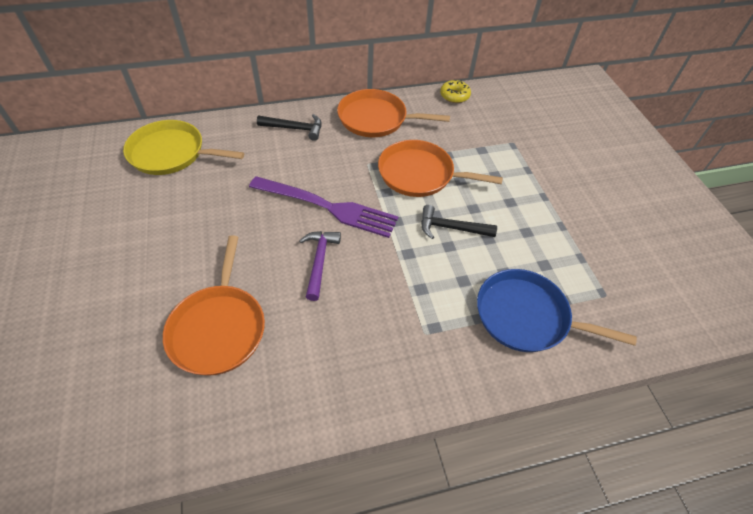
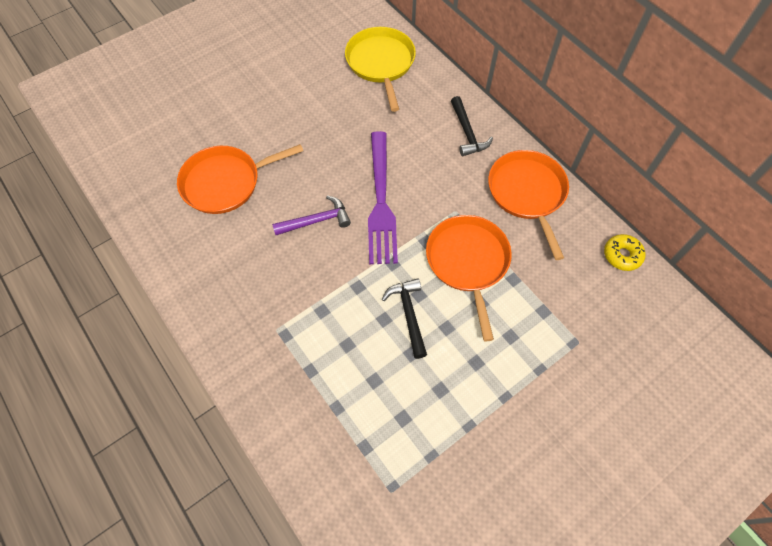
camera: 70 degrees right, 10 degrees up
blue pan [477,269,637,352] -> none

